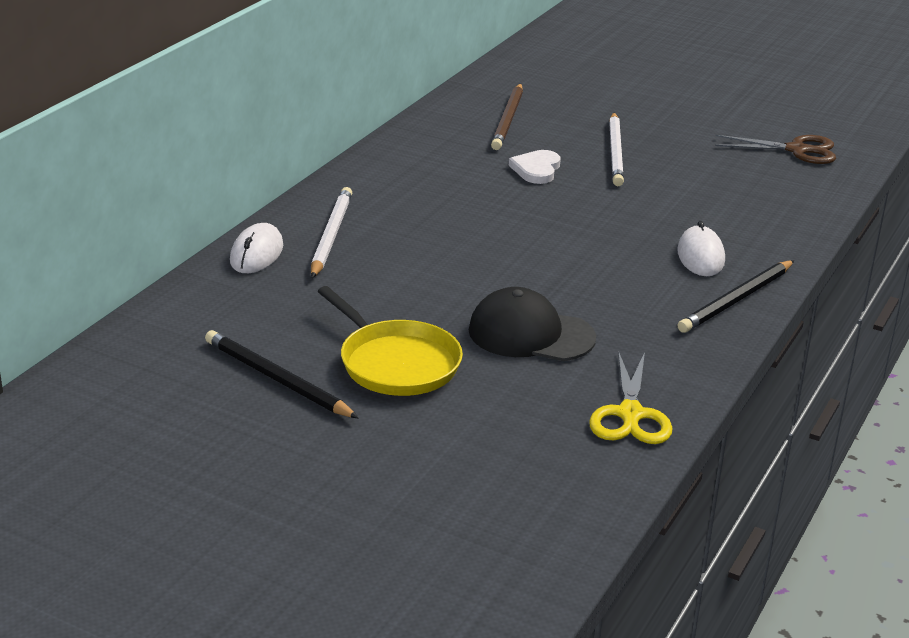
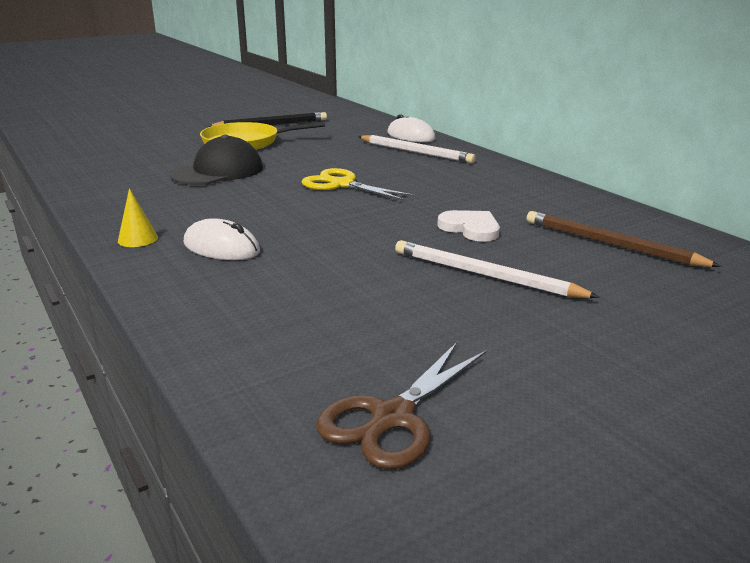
camera: 120 degrees right, 5 degrees down
yellow scissors [589,351,672,444] -> yellow scissors moved to [301,168,416,201]
black pencil [677,260,794,333] -> yellow cone [118,188,158,247]

